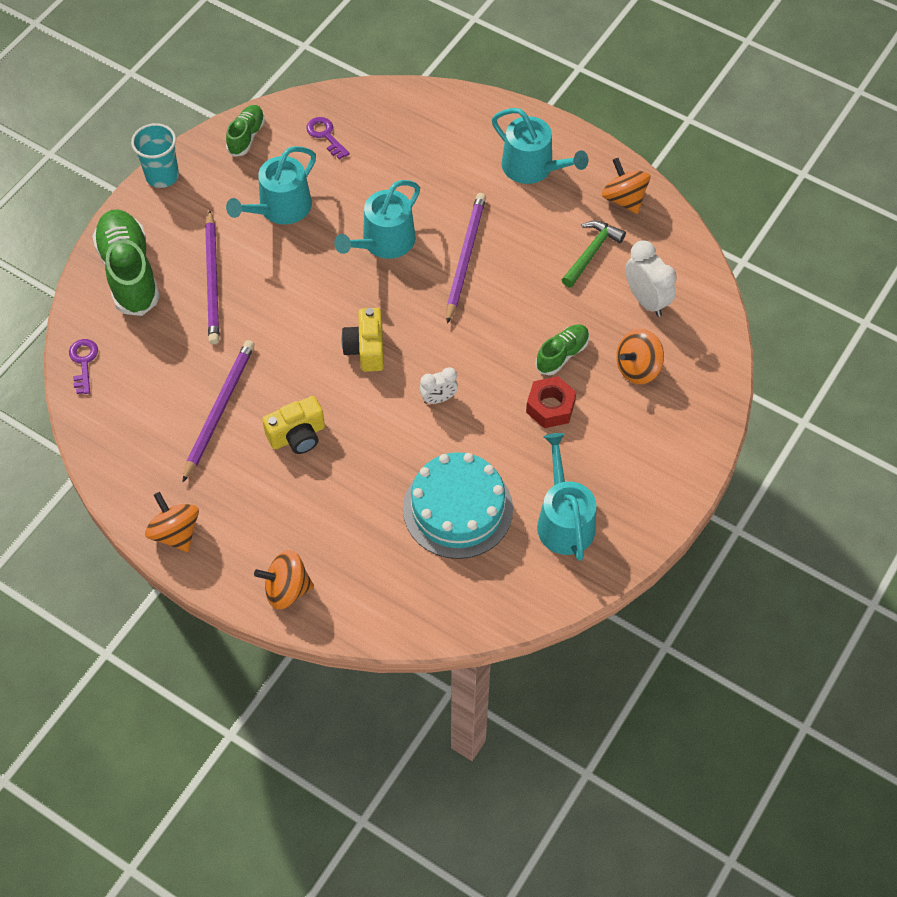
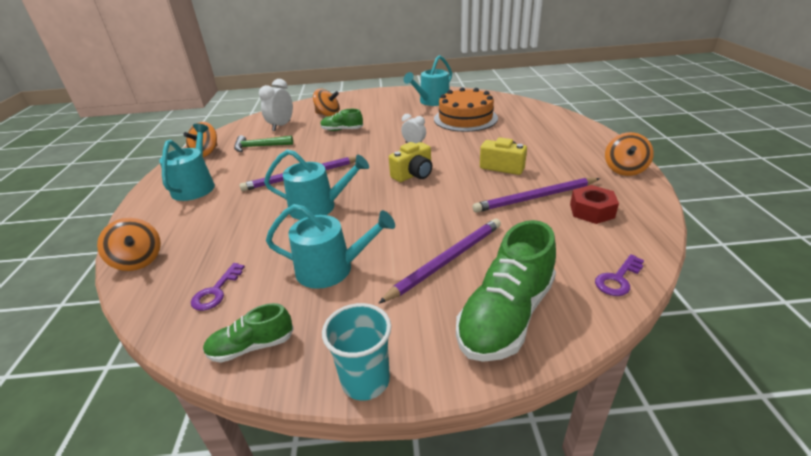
camera: 125 degrees left, 25 degrees down
orange spinning top [254,550,314,609] -> orange spinning top moved to [97,218,161,271]
turquoise cake [403,452,513,559] -> orange cake [434,87,498,132]
red nut [526,376,576,428] -> red nut moved to [570,185,619,224]

